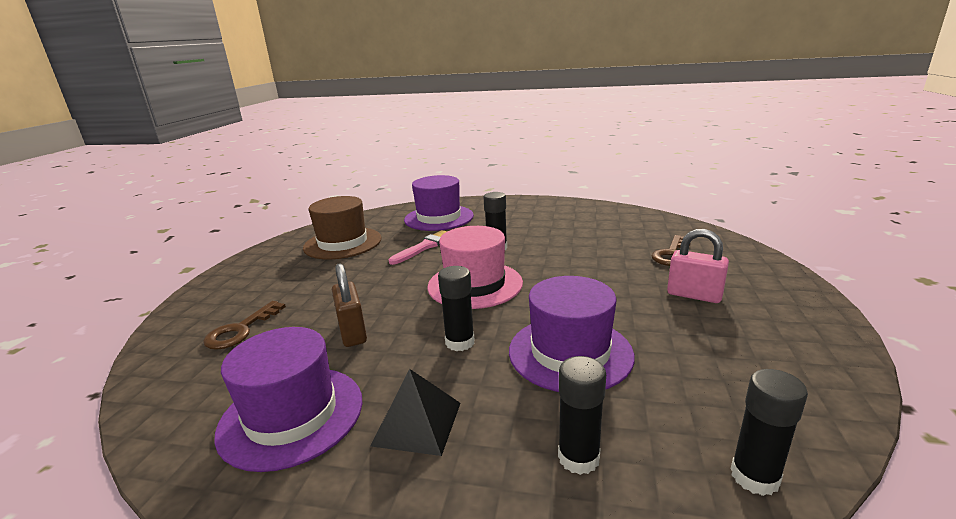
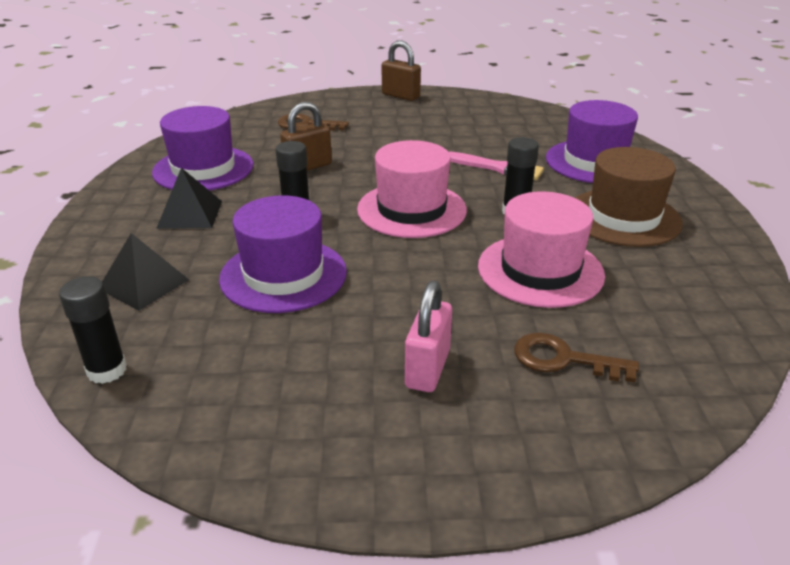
camera: 75 degrees right, 10 degrees up
brown hat [303,196,382,259] -> brown hat moved to [575,147,683,247]
black glue stick [558,356,606,475] -> black pyramid [102,233,189,311]
none -> brown padlock [382,40,421,101]
none -> pink hat [478,191,605,308]

